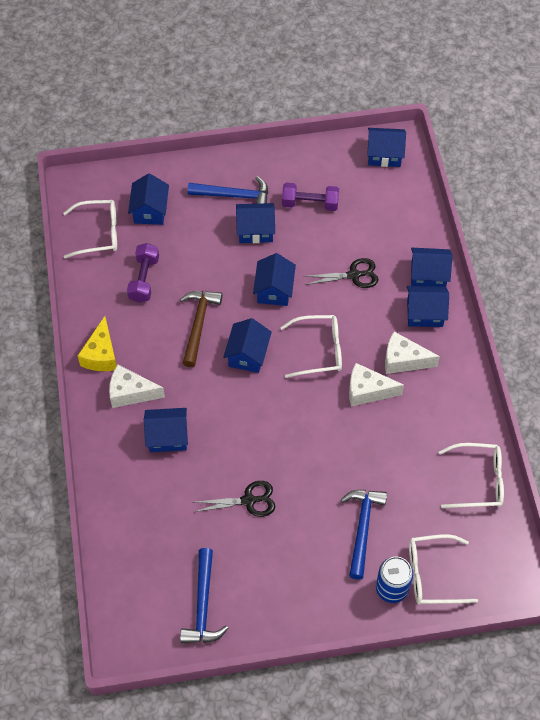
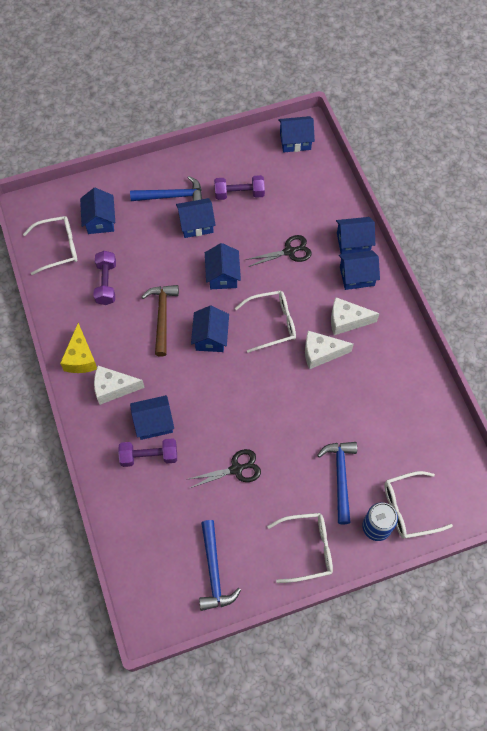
camera: 10 degrees left, 5 degrees up
white glasses [439,443,504,508] -> white glasses moved to [267,513,333,583]
none -> purple dumbbell [118,439,177,467]

